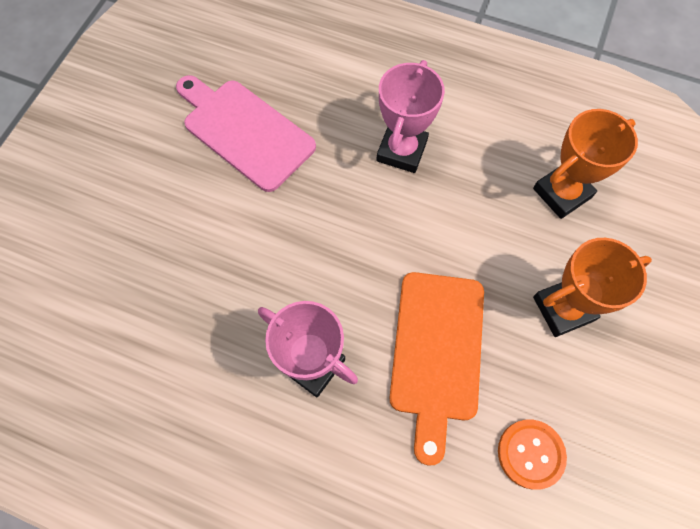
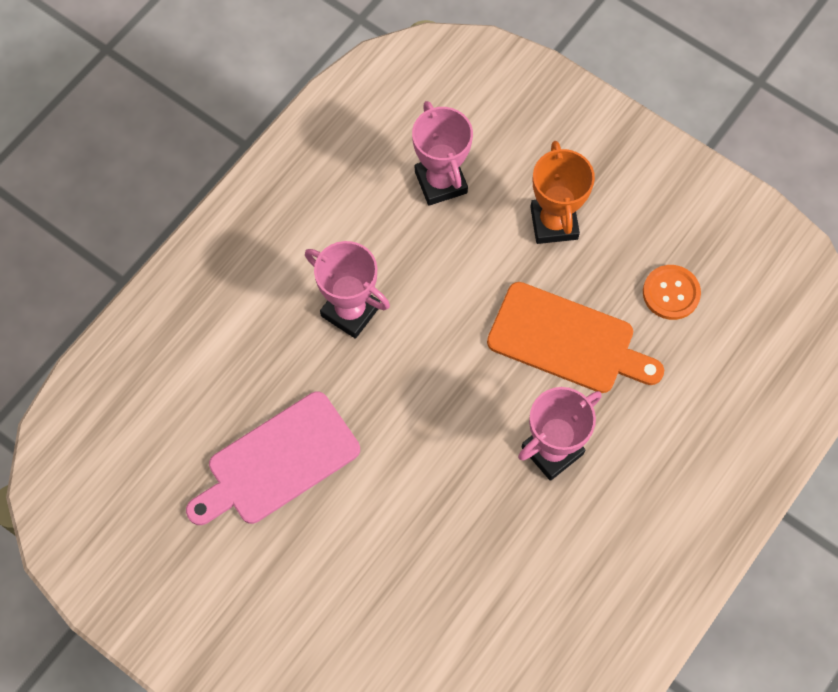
camera: 75 degrees left, 0 degrees up
orange trophy [533,109,638,219] -> pink trophy [412,101,473,206]

